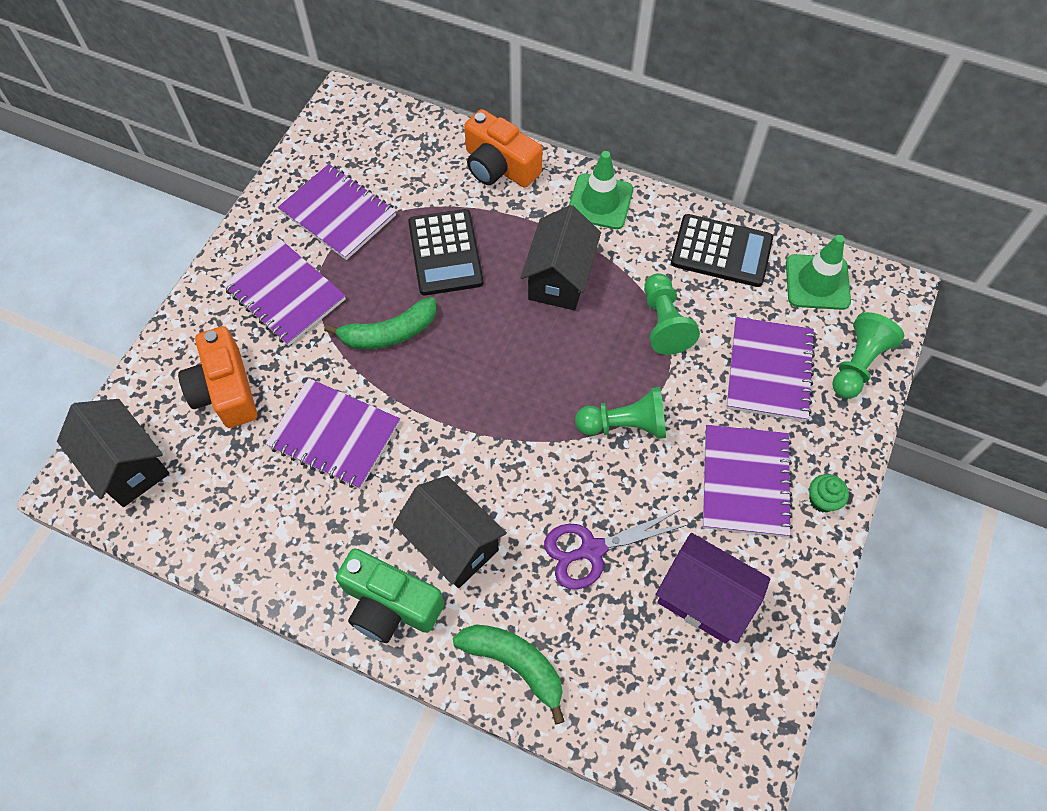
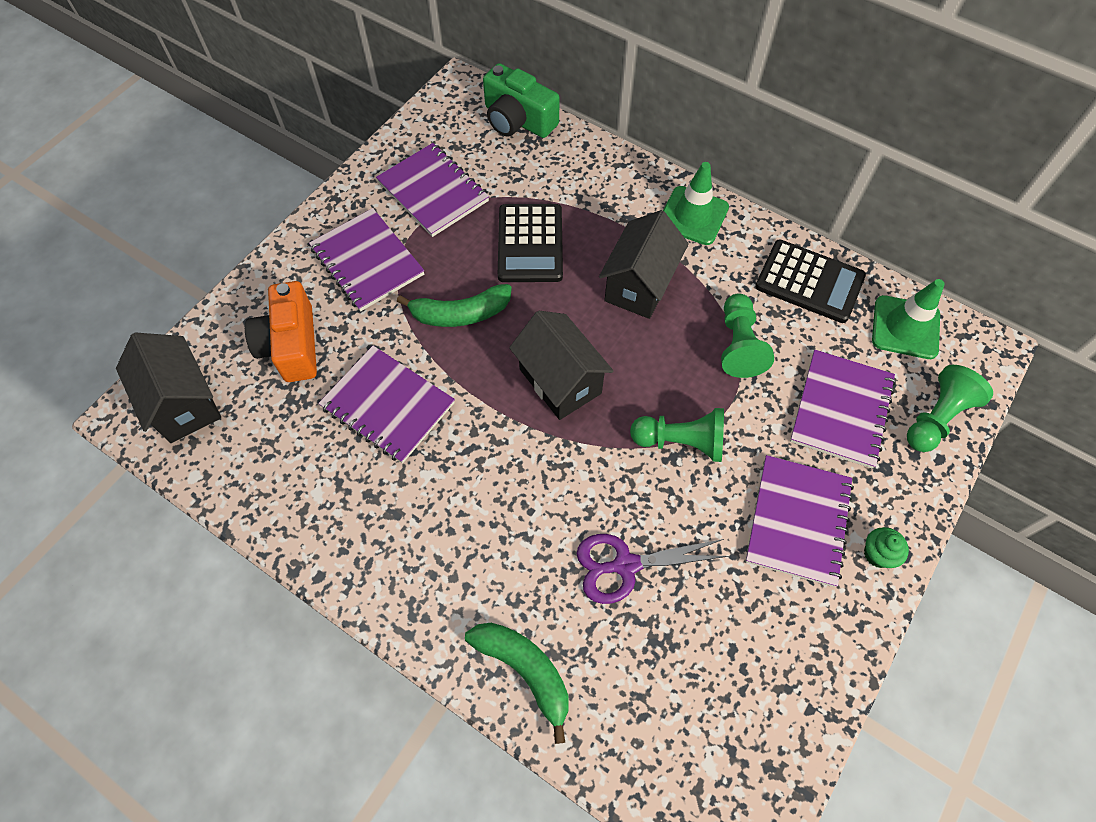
camera: 10 degrees right, 0 degrees up
green camera [336,548,444,643] -> green camera moved to [483,63,560,138]
black house [393,476,507,588] -> black house moved to [509,311,614,420]
orange camera [464,109,542,188] -> none
purple house [656,533,770,644] -> none

